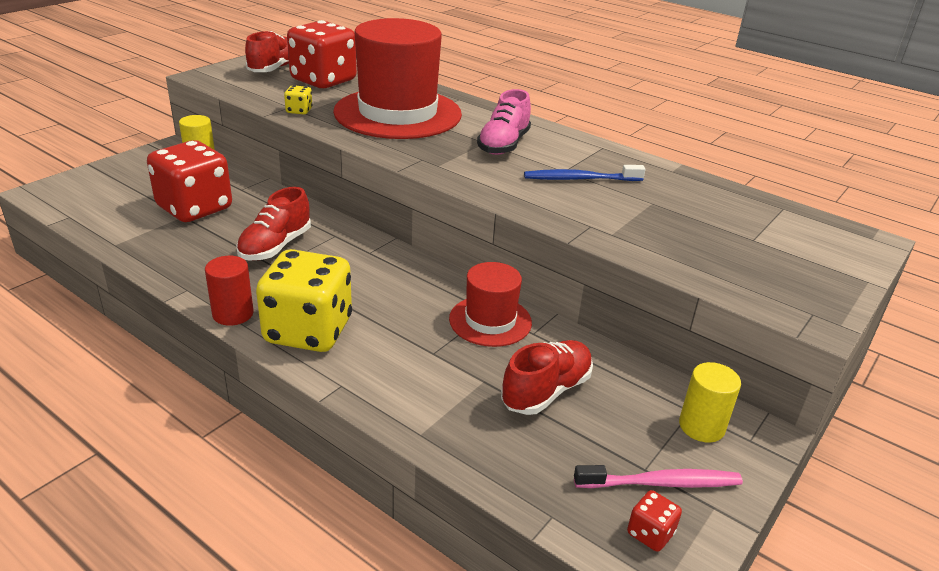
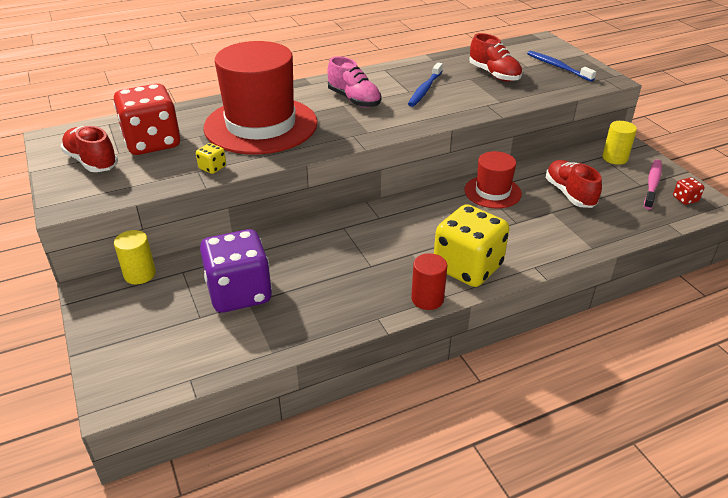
camera: 60 degrees left, 5 degrees up
red dice [147,140,232,222] -> purple dice [200,229,272,313]
red shoe [236,187,311,261] -> red shoe moved to [469,33,522,82]
none -> blue toothbrush [527,51,596,82]

